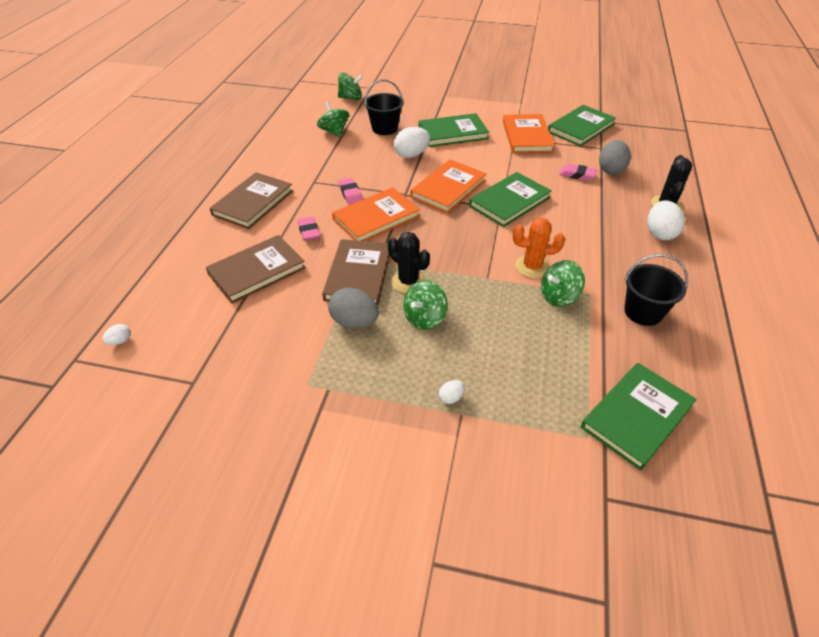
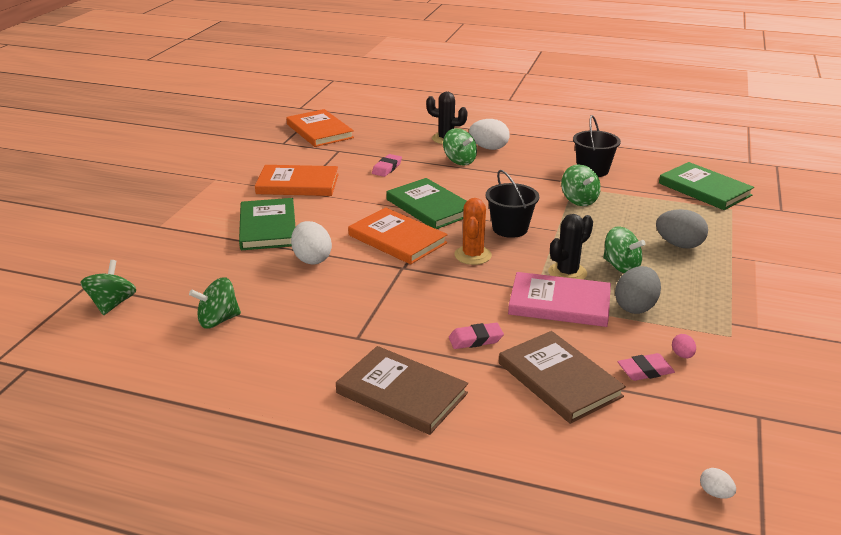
camera: 85 degrees left, 15 degrees down
brown book [322,239,390,306] -> pink book [508,272,611,327]
orange book [332,187,420,241] -> orange book moved to [286,109,354,147]
pink eraser [338,178,363,205] -> pink eraser moved to [618,353,675,381]
black bucket [364,79,404,135] -> black bucket moved to [486,170,539,238]
white egg [439,380,465,404] -> none
orange cactus [513,218,565,278] -> orange cactus moved to [454,198,492,265]
green book [548,105,616,146] -> none
grey egg [599,140,631,175] -> grey egg moved to [656,209,708,249]
none -> green spinning top [443,128,477,165]
none -> pink egg [672,334,696,358]

